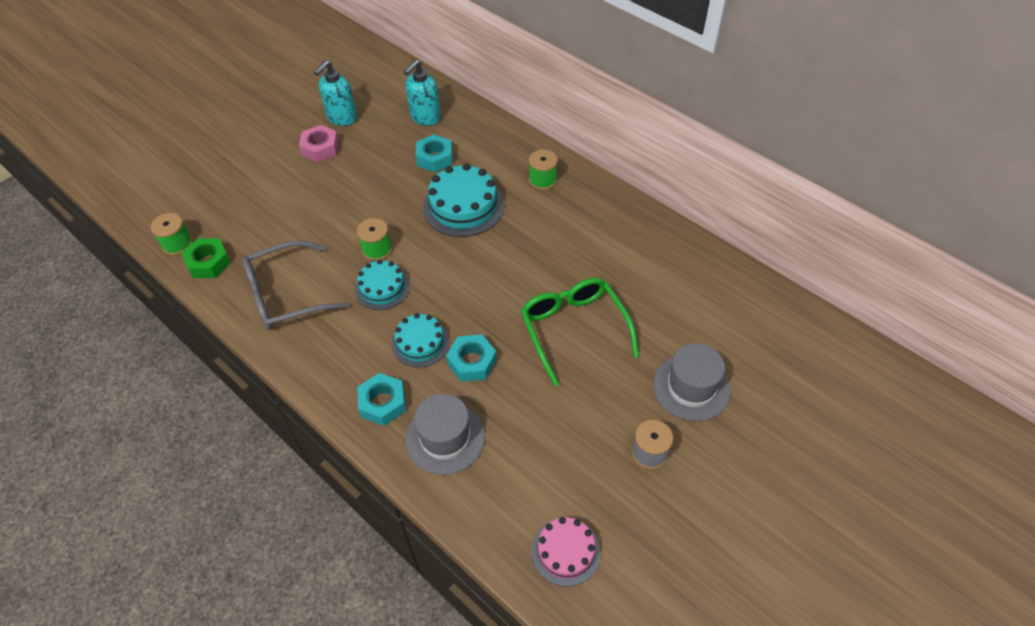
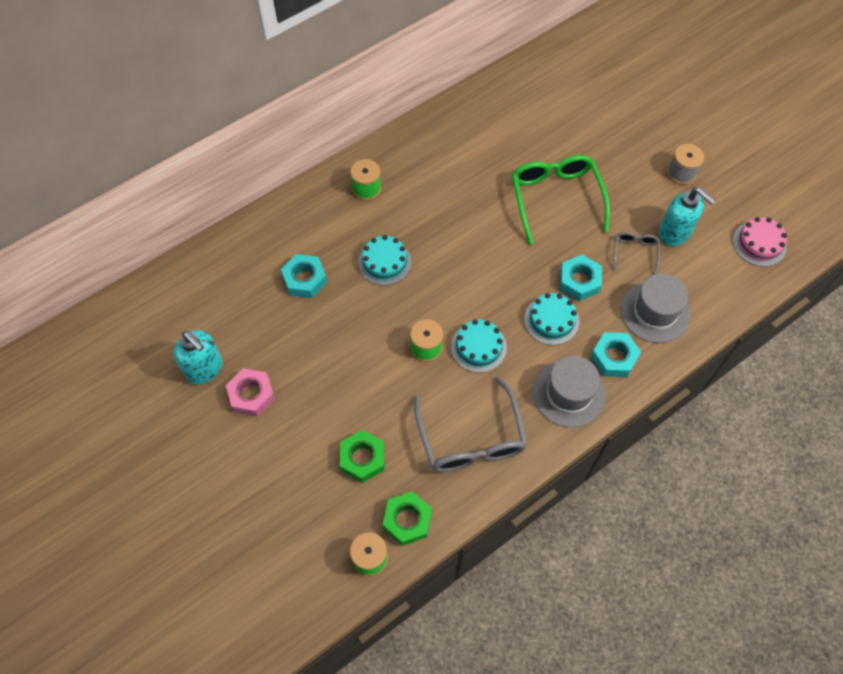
camera: 80 degrees left, 10 degrees up
turquoise soap dispenser [404,60,441,126] -> turquoise soap dispenser moved to [659,187,715,246]
turquoise cake [423,163,504,237] -> turquoise cake [358,235,412,286], size x0.62
green glasses [520,278,639,386] -> green glasses turned 90 degrees clockwise [512,155,610,245]
grey hat [653,343,731,421] -> grey hat moved to [533,356,606,428]
none -> green nut [340,430,384,483]
none -> grey glasses [614,232,660,275]

